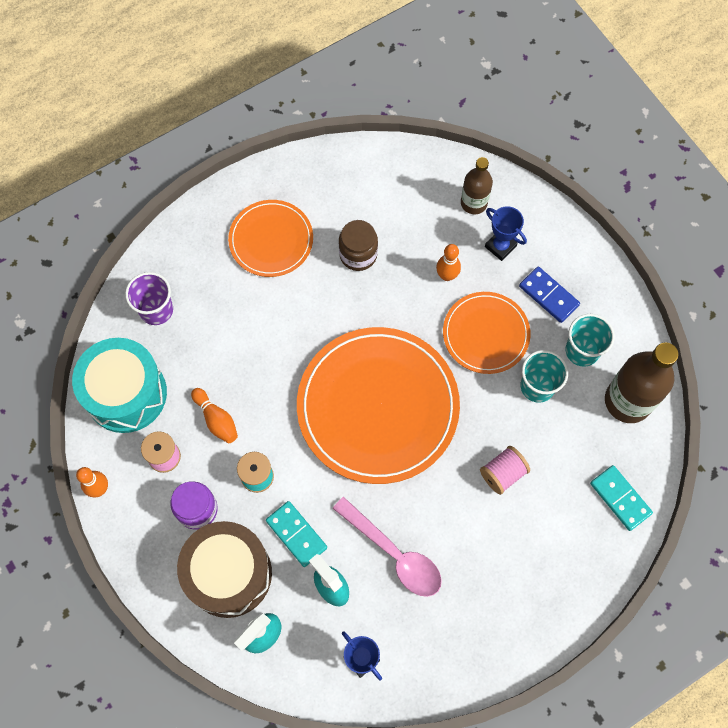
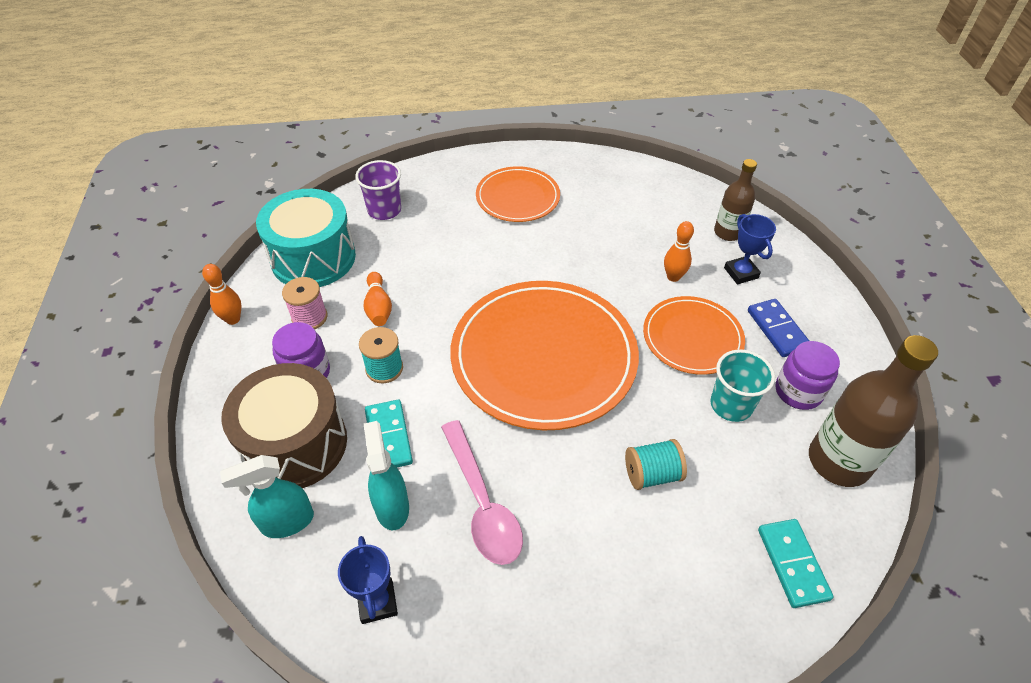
camera: 25 degrees right, 20 degrees down
brown jar [339,220,378,271] -> none
pink spool [480,446,530,495] -> turquoise spool [625,439,687,490]
turquoise cup [566,314,615,367] -> purple jar [776,341,840,410]

